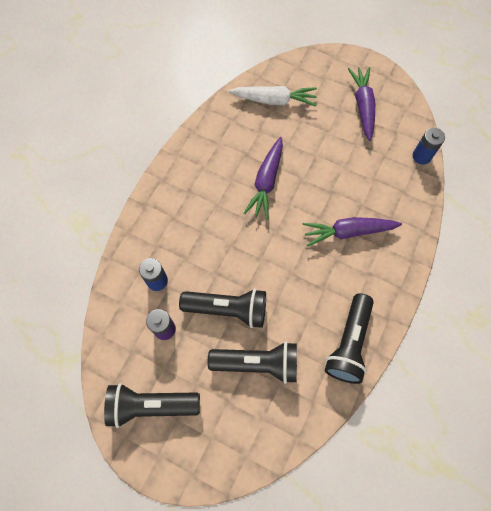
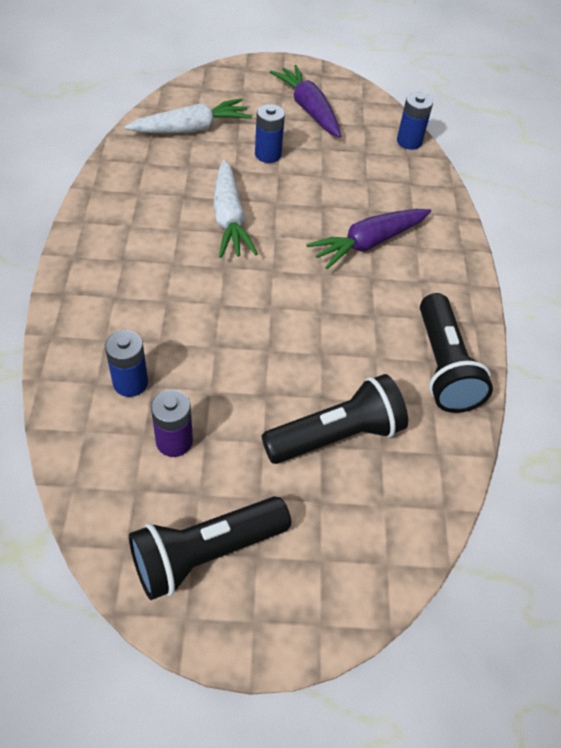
camera: 30 degrees left, 15 degrees down
black flashlight [179,289,266,328] -> none
purple carrot [244,137,283,220] -> white carrot [213,159,258,258]
none -> blue battery [255,104,285,163]

